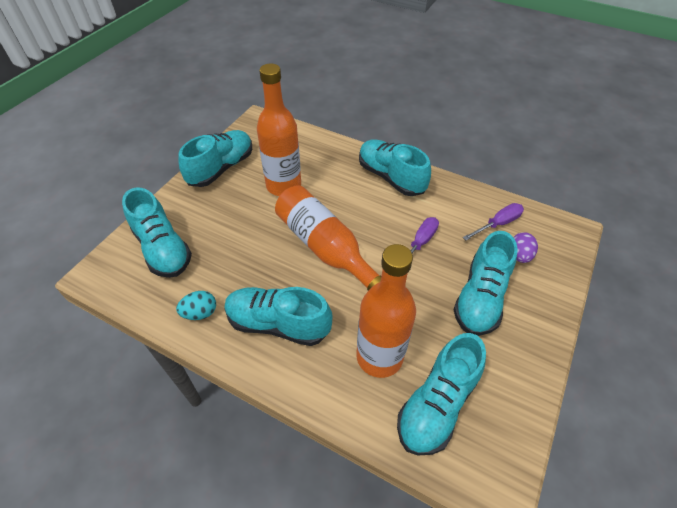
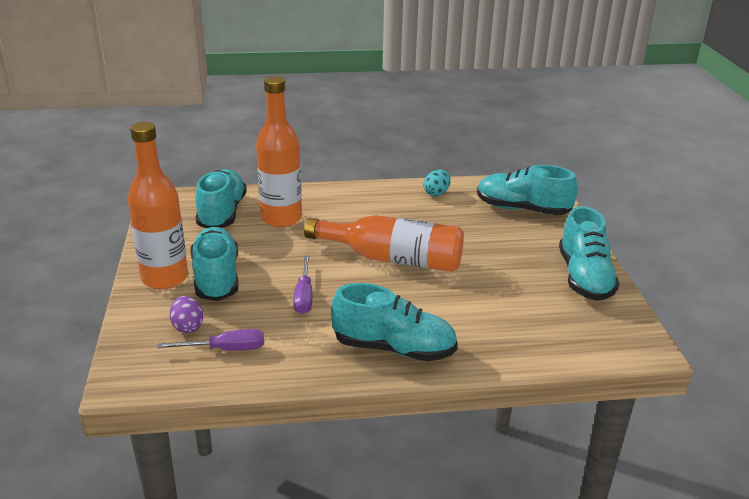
camera: 145 degrees right, 20 degrees down
turquoise shoe [224,287,332,346] -> none
orange bottle [257,63,301,196] -> orange bottle moved to [128,122,188,289]
purple screwdriver [463,203,524,240] -> purple screwdriver turned 120 degrees counterclockwise [157,329,264,351]

